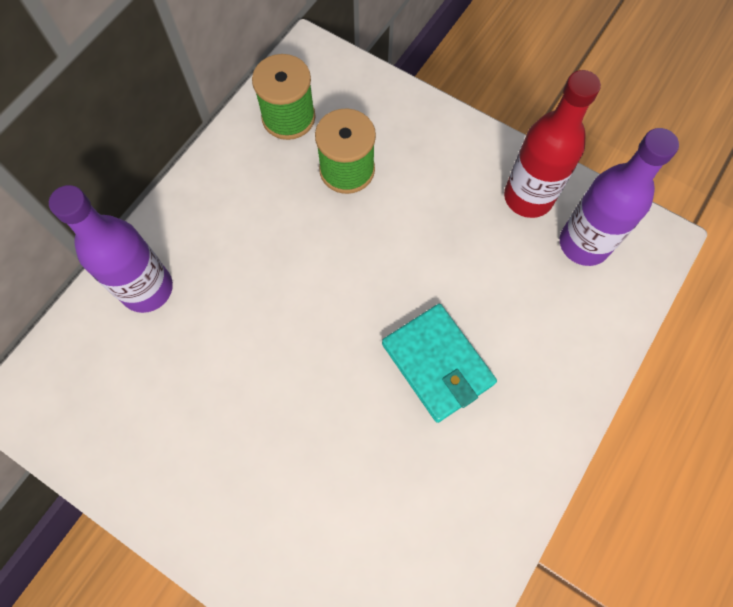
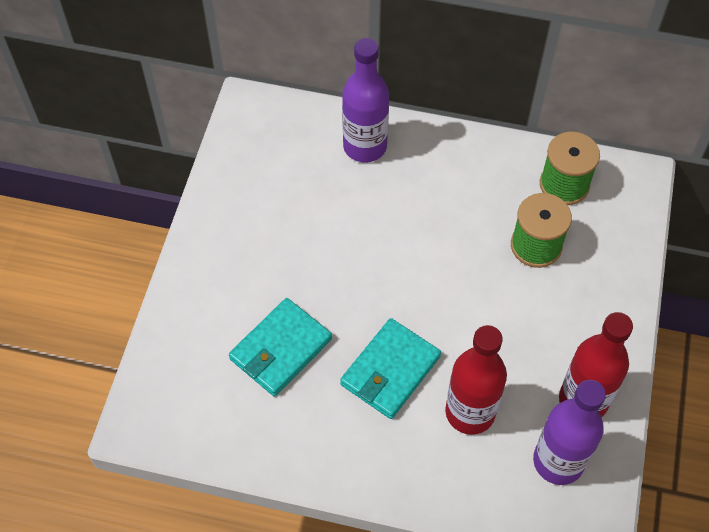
camera: 70 degrees right, 10 degrees down
none -> turquoise wallet [229,298,332,396]
none -> red bottle [445,325,507,435]

